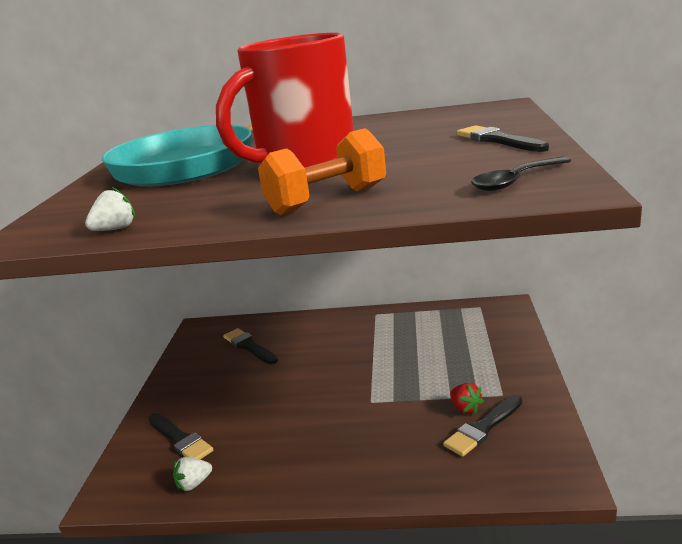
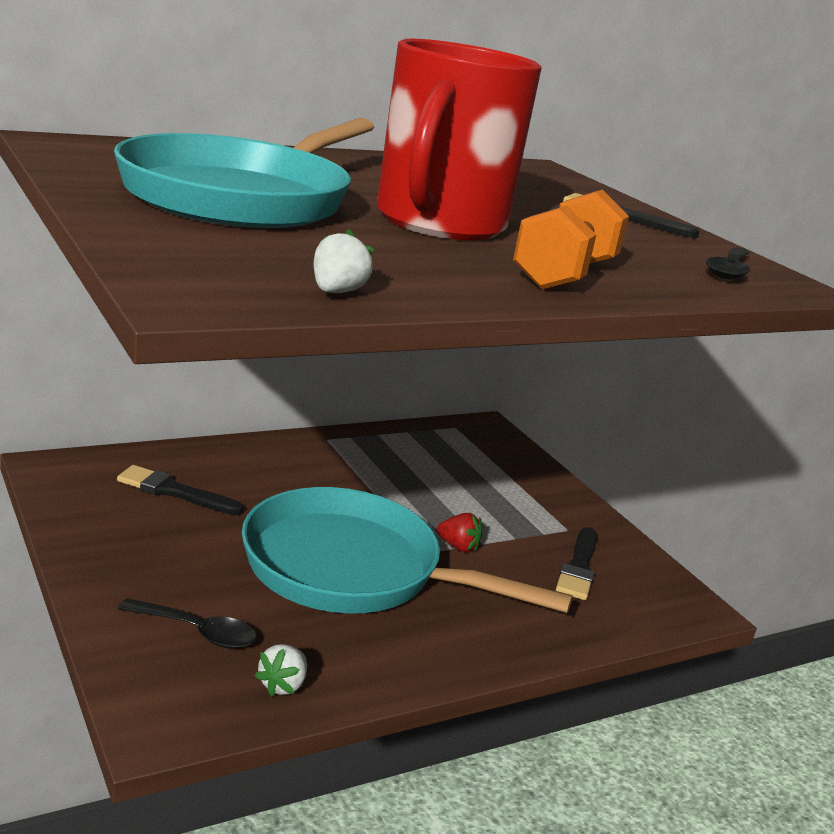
camera: 40 degrees left, 0 degrees up
black brush [148,413,213,459] -> black spoon [118,598,257,649]
red strawberry [450,383,484,414] -> red strawberry moved to [437,513,482,552]
none -> turquoise pan [242,487,573,613]

